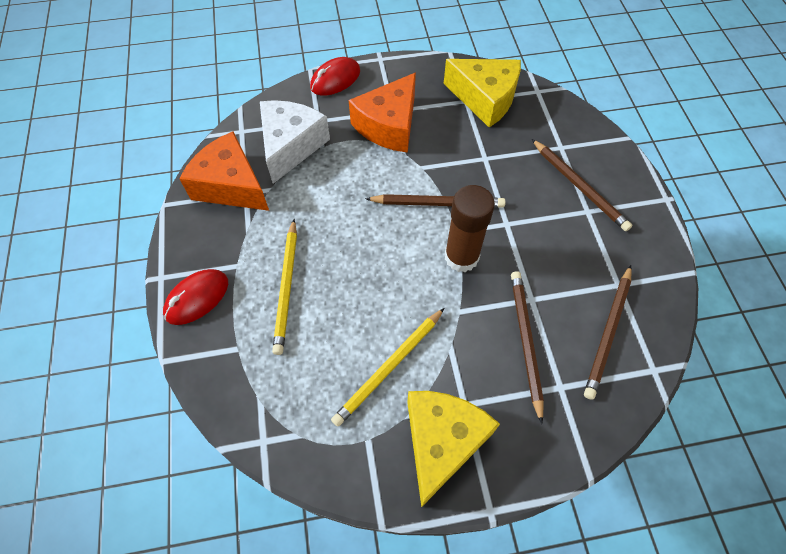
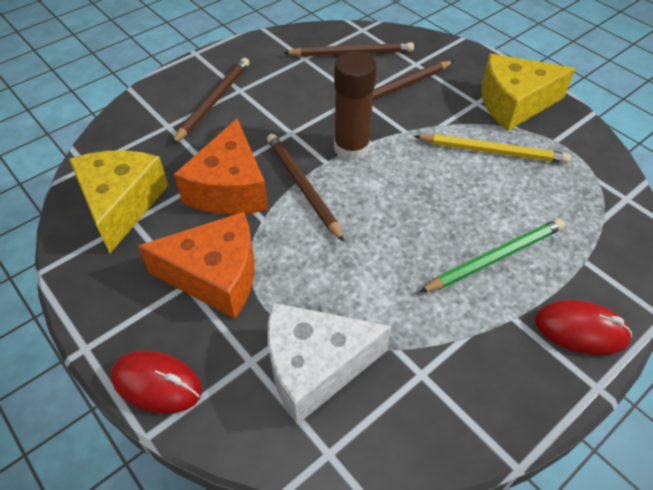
camera: 120 degrees left, 10 degrees down
orange cheese [179,131,269,211] -> orange cheese moved to [174,119,268,215]
yellow pencil [272,219,297,355] -> green pencil [419,219,565,293]

